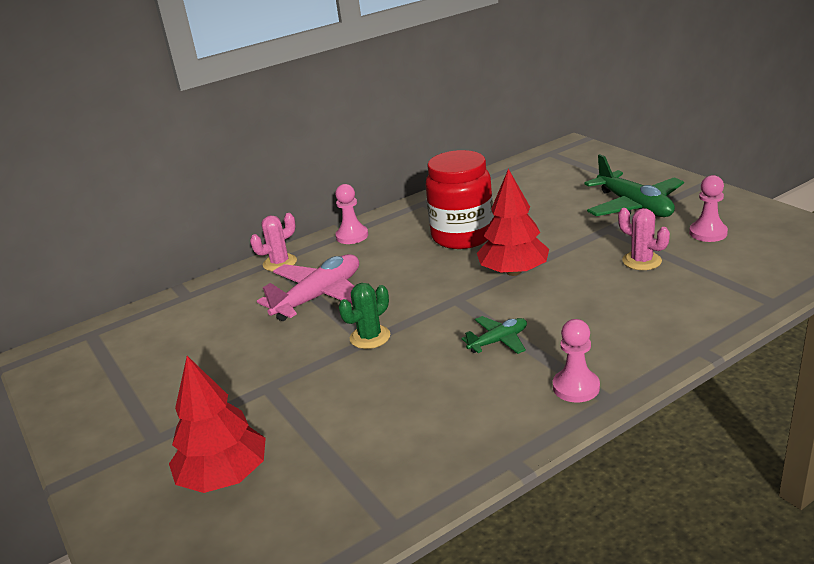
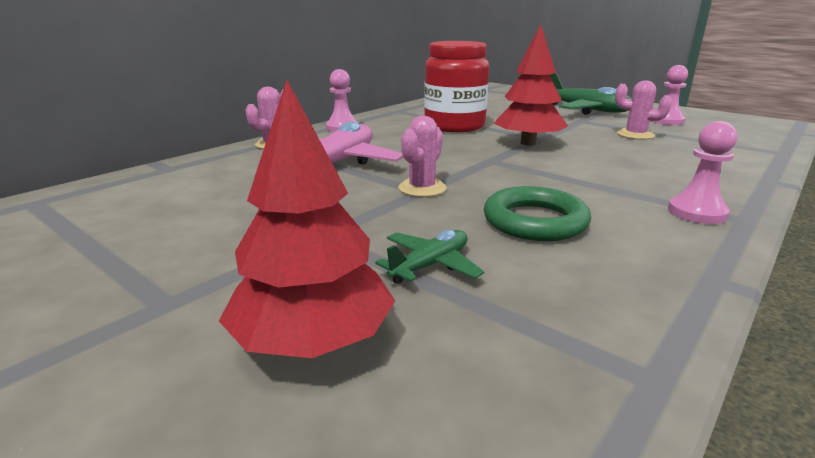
camera: 20 degrees left, 5 degrees down
green cactus [339,283,390,349] -> pink cactus [398,116,446,197]
green plane [461,316,527,354] -> green plane moved to [375,230,484,284]
none -> green ring [484,186,591,241]

